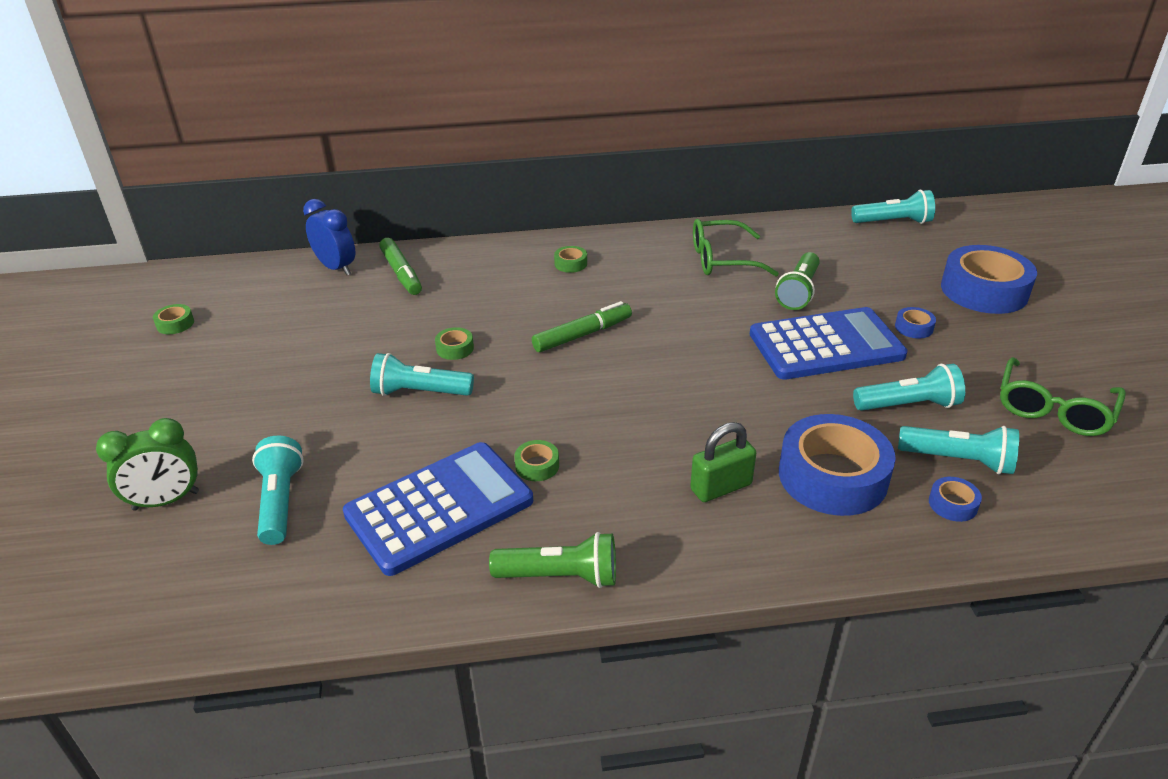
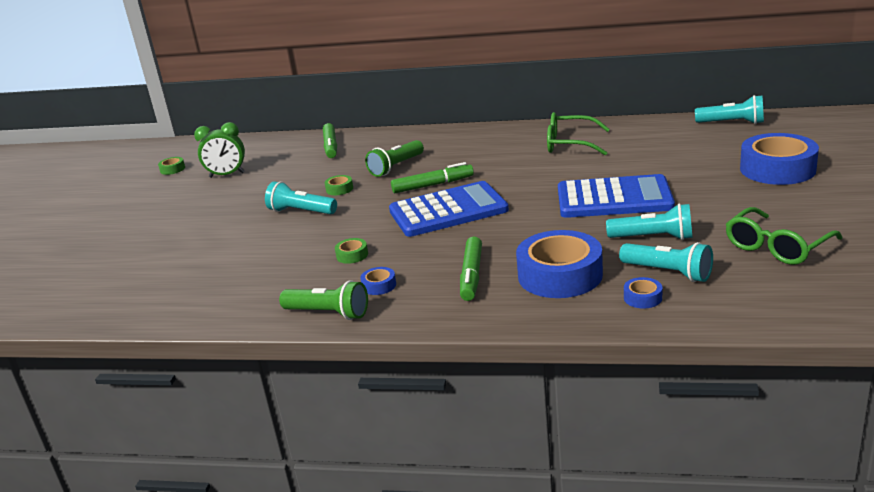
camera: 20 degrees right, 10 degrees down
green clock [96,418,199,511] -> green clock moved to [194,122,245,178]
turquoise flashlight [252,436,304,545] -> none
blue clock [303,199,355,275] -> none
blue calculator [343,442,533,576] -> blue calculator moved to [389,181,509,237]
green tape [554,246,587,273] -> none
green padlock [690,422,756,502] -> green marker [460,236,482,301]
green flashlight [775,252,820,310] -> green flashlight moved to [365,140,424,177]
blue tape [895,307,936,338] -> blue tape moved to [360,267,396,295]

